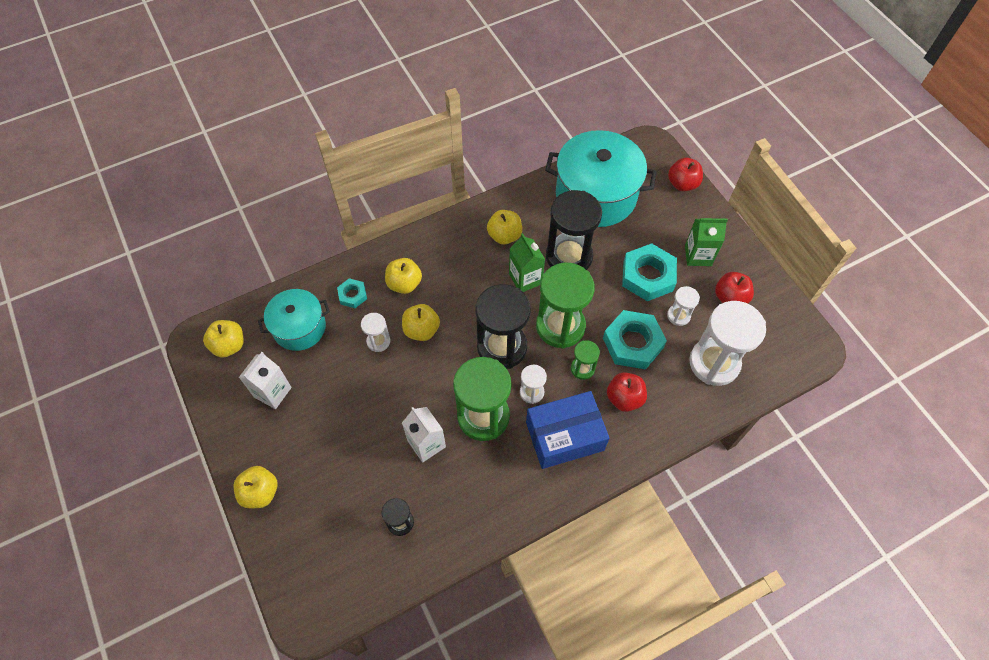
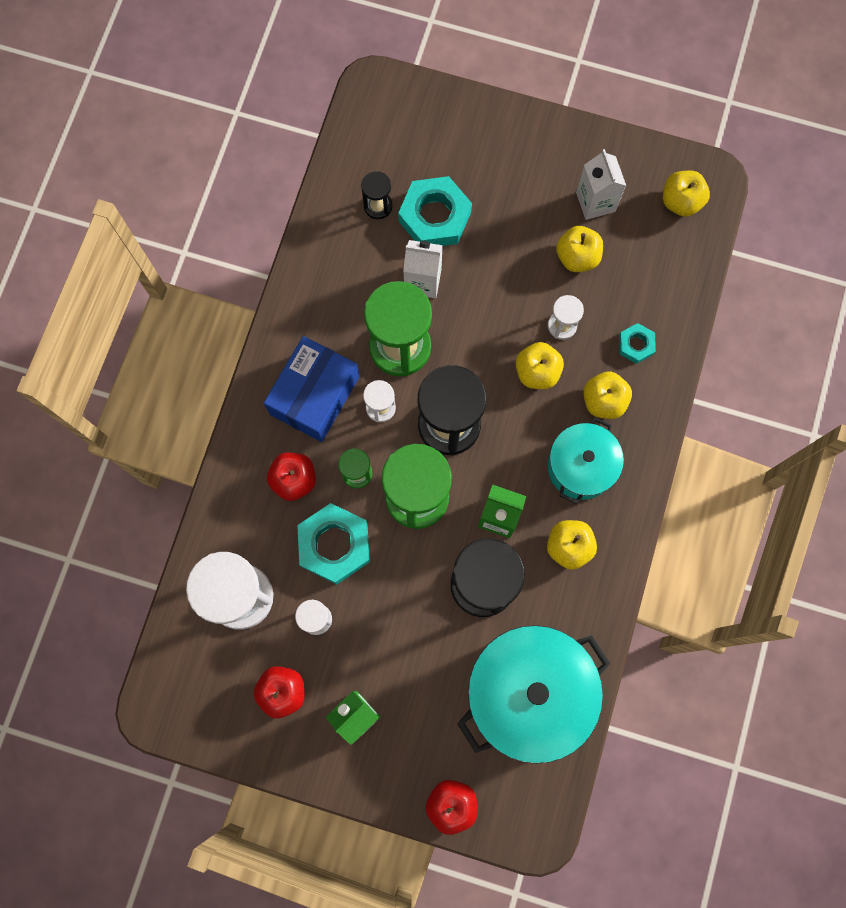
camera: 135 degrees right, 15 degrees up
yellow apple [234,466,278,508] -> yellow apple moved to [556,226,603,272]
turquoise pot [258,289,330,351] -> turquoise pot moved to [548,418,624,504]
turquoise nut [622,243,677,301] -> turquoise nut moved to [398,176,472,246]

